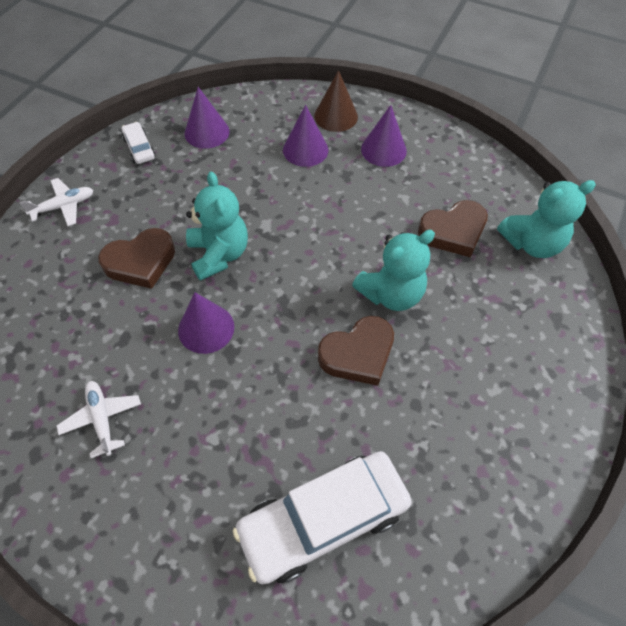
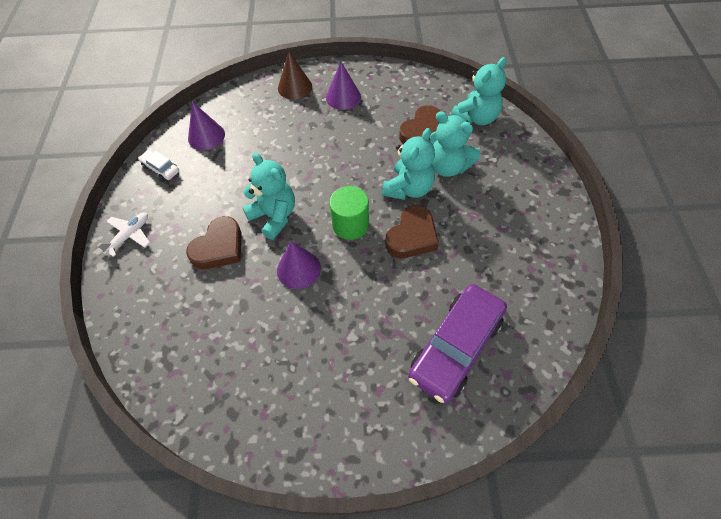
camera: 25 degrees left, 0 degrees up
white plane [56,381,141,458] -> none
white car [233,451,412,585] -> purple car [408,284,507,403]
purple cone [283,105,329,167] -> none
none -> green cylinder [329,186,369,240]
none -> turquoise teddy bear [430,111,481,177]

